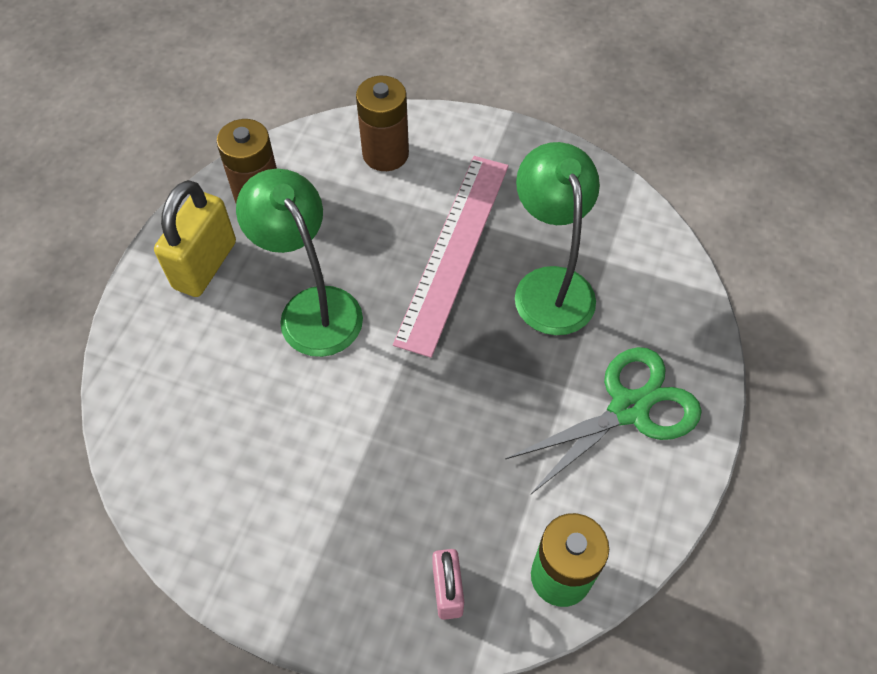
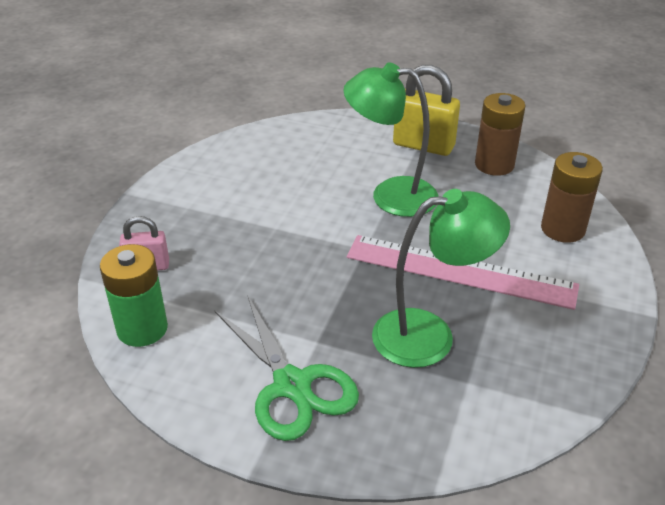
camera: 90 degrees right, 20 degrees down
green lamp [236,169,363,357] -> green lamp turned 135 degrees counterclockwise [343,62,439,217]

